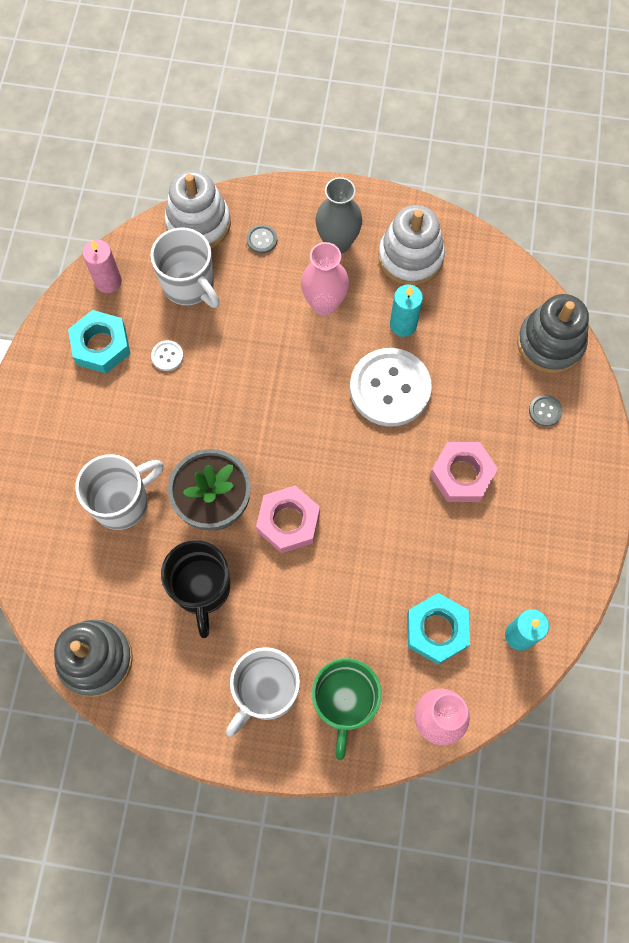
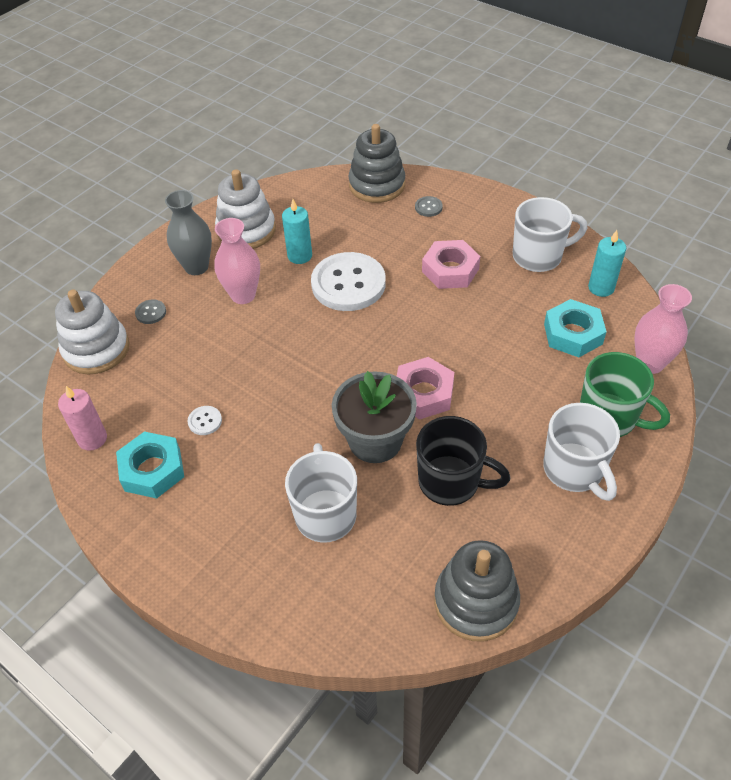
camera: 60 degrees left, 20 degrees down
white mug [150,227,220,308] -> white mug moved to [513,197,587,272]

